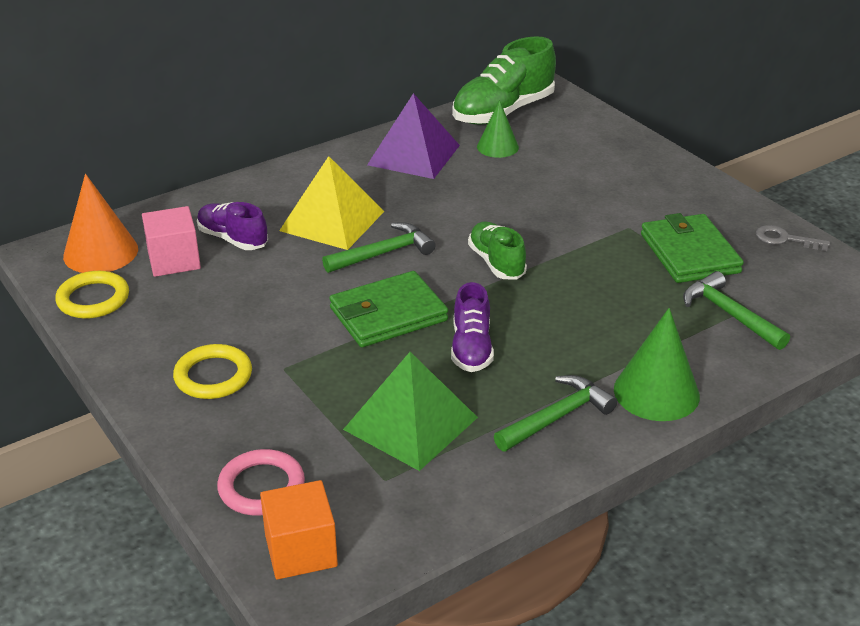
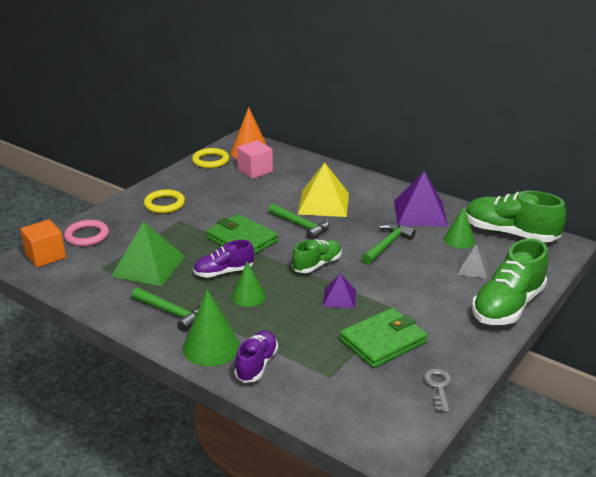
camera: 70 degrees right, 5 degrees down
purple shoe [197,202,268,250] -> purple shoe moved to [235,330,278,383]
green hammer [683,271,790,350] -> green hammer moved to [362,223,416,265]
none -> green cone [232,261,266,307]
none -> purple pyramid [323,273,356,309]
none -> grey pyramid [457,244,489,279]
none -> green shoe [472,239,548,325]

